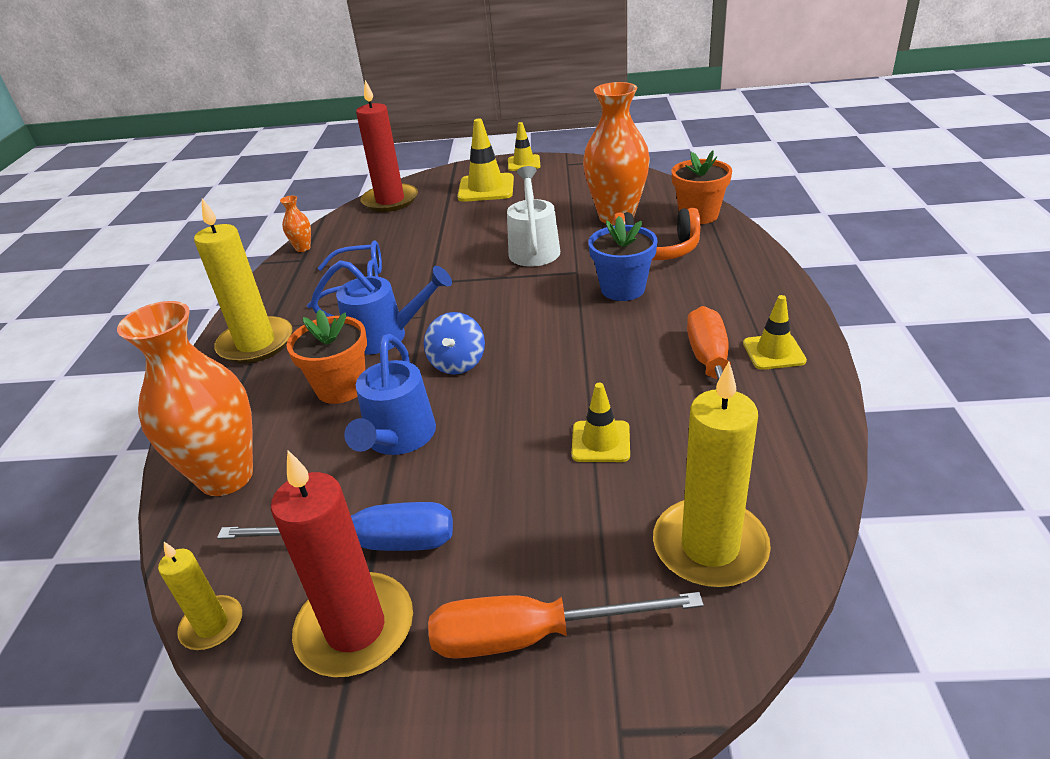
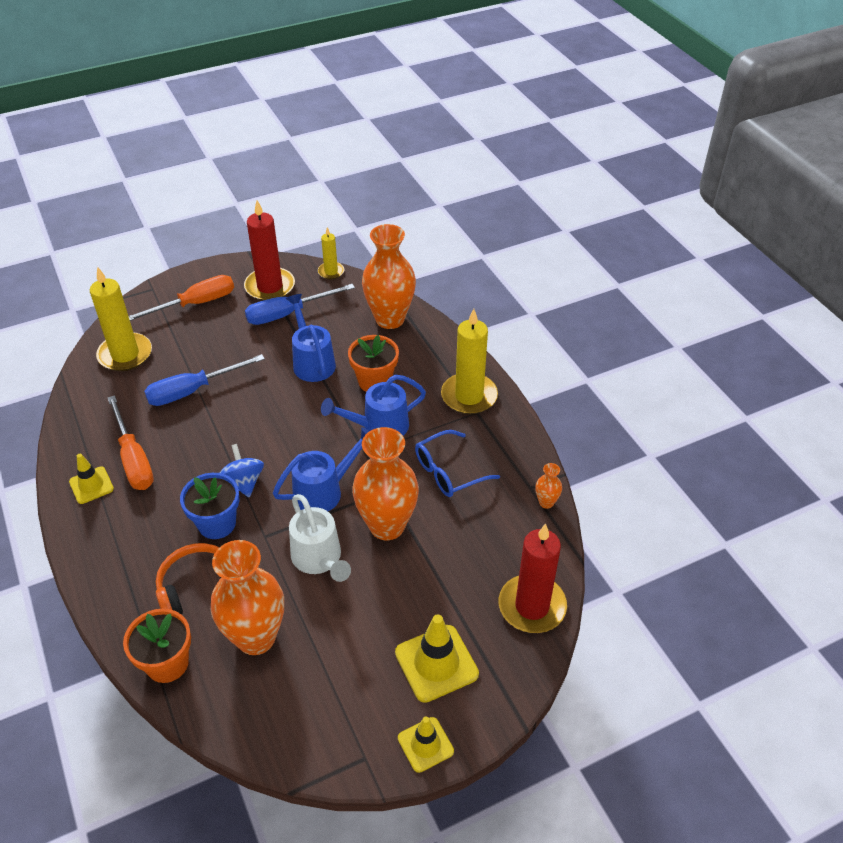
camera: 150 degrees right, 10 degrees up
blue spinning top [424,312,485,375] -> blue spinning top moved to [220,444,264,497]
yellow traffic cone [572,383,630,462] -> blue screwdriver [144,354,265,406]
none -> blue watering can [273,427,369,511]
none -> orange vase [352,427,419,540]

